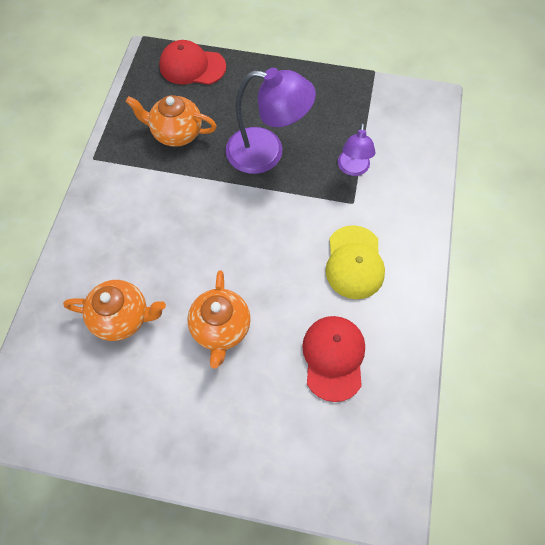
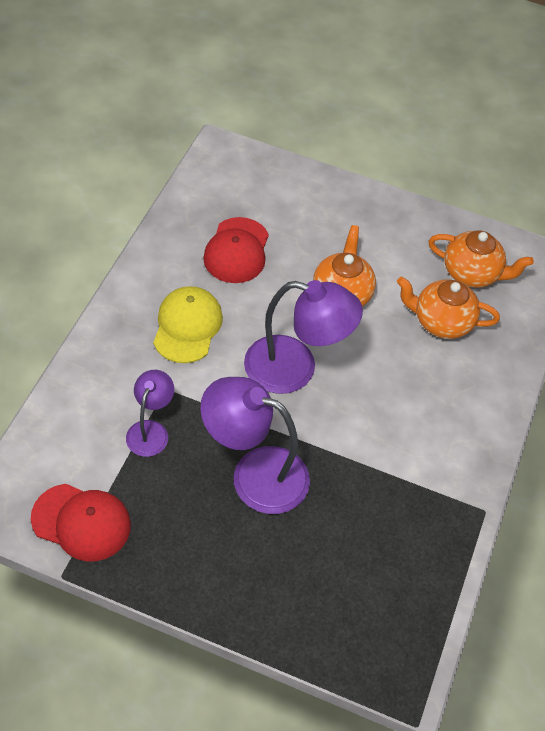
camera: 175 degrees left, 10 degrees down
orange teapot [125,95,217,147] -> orange teapot moved to [429,231,534,288]
red cap [159,40,226,85] -> red cap moved to [31,484,131,561]
none -> purple lamp [244,280,363,394]

